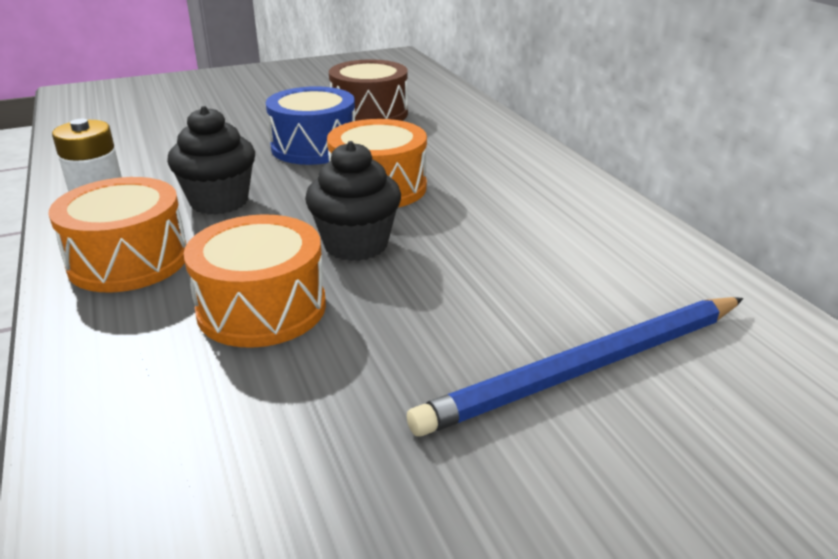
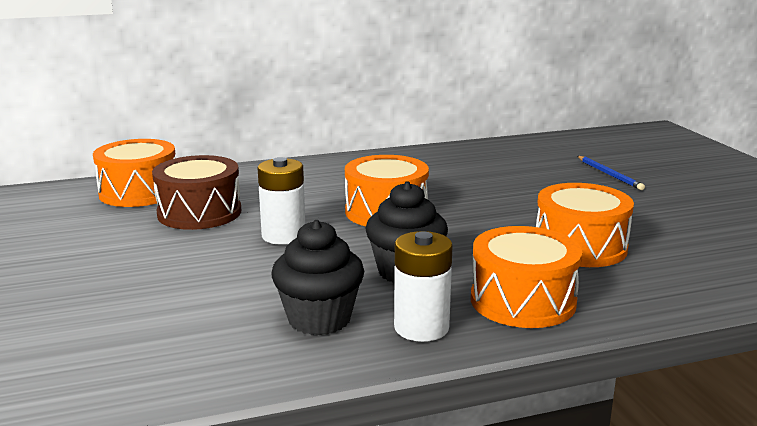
camera: 85 degrees left, 10 degrees down
blue drum [266,86,355,165] -> white battery [258,157,305,245]
black cupcake [305,141,401,261] -> black cupcake moved to [272,220,364,335]
blue pencil [407,297,744,436] -> blue pencil [577,156,645,190], size x0.48
none -> orange drum [93,139,175,207]

